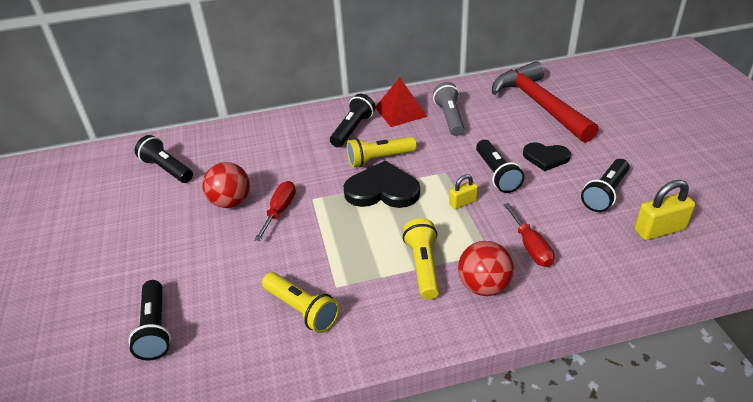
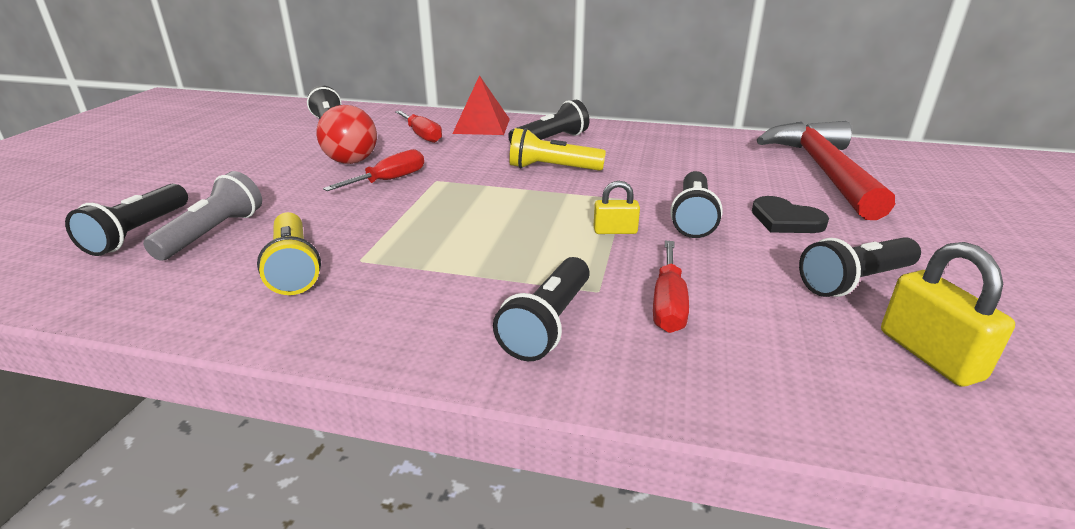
camera: 25 degrees right, 10 degrees down
black heart [344,161,420,208] -> none
red pyramid [375,77,427,127] -> red pyramid moved to [452,75,510,135]
yellow flashlight [403,218,440,300] -> none
grey flashlight [433,82,464,136] -> grey flashlight moved to [143,171,262,261]
red ball [458,241,514,296] -> black flashlight [493,257,590,361]
yellow padlock [634,180,695,240] -> yellow padlock turned 60 degrees clockwise [881,242,1015,387]
none -> red screwdriver [395,110,442,143]

